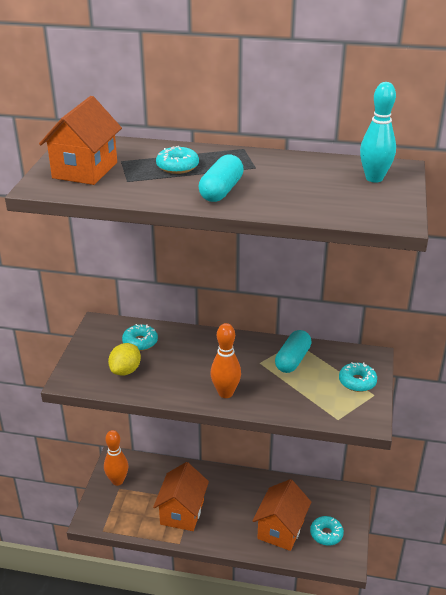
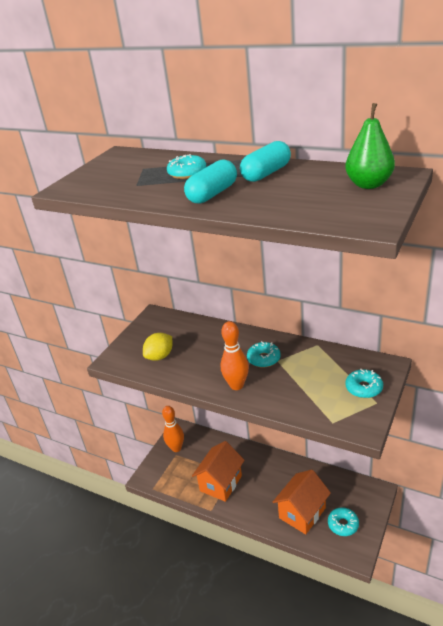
camera: 20 degrees right, 0 degrees up
orange house [39,96,122,185] -> none
turquoise donut [122,324,158,351] -> turquoise donut moved to [247,341,281,368]
turquoise capsule [275,330,312,373] -> turquoise capsule moved to [240,141,291,182]
turquoise bowling pin [360,82,396,182] -> green pear [345,103,395,189]

